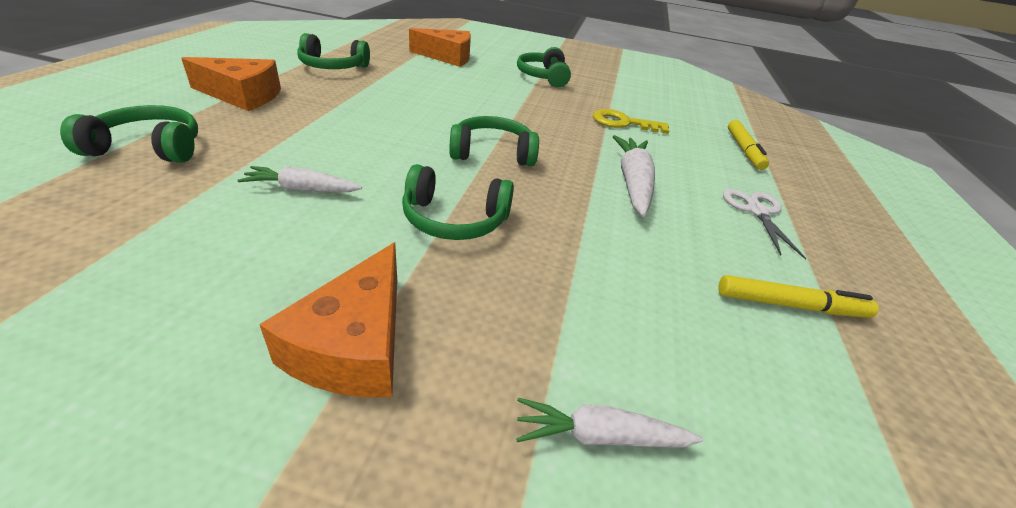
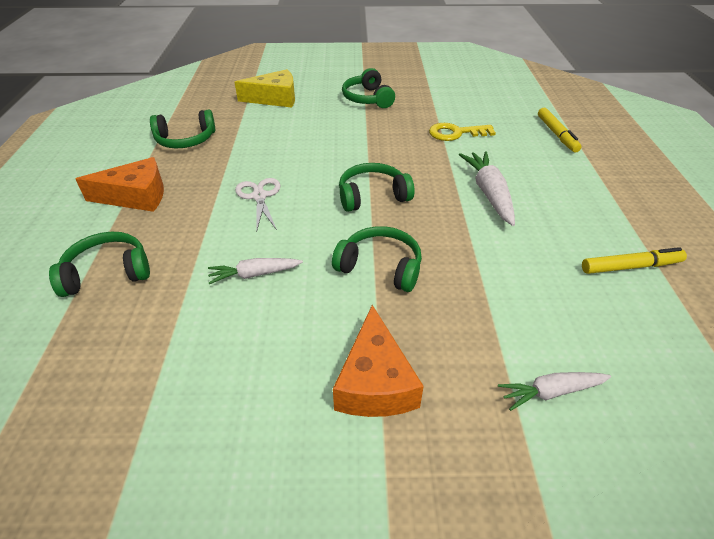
camera: 10 degrees left, 5 degrees up
green headphones [402,164,514,240] -> green headphones turned 150 degrees counterclockwise [332,226,422,292]
orange cheese [409,28,471,67] -> yellow cheese [235,69,295,108]
white scissors [723,189,806,260] -> white scissors moved to [235,178,281,232]

